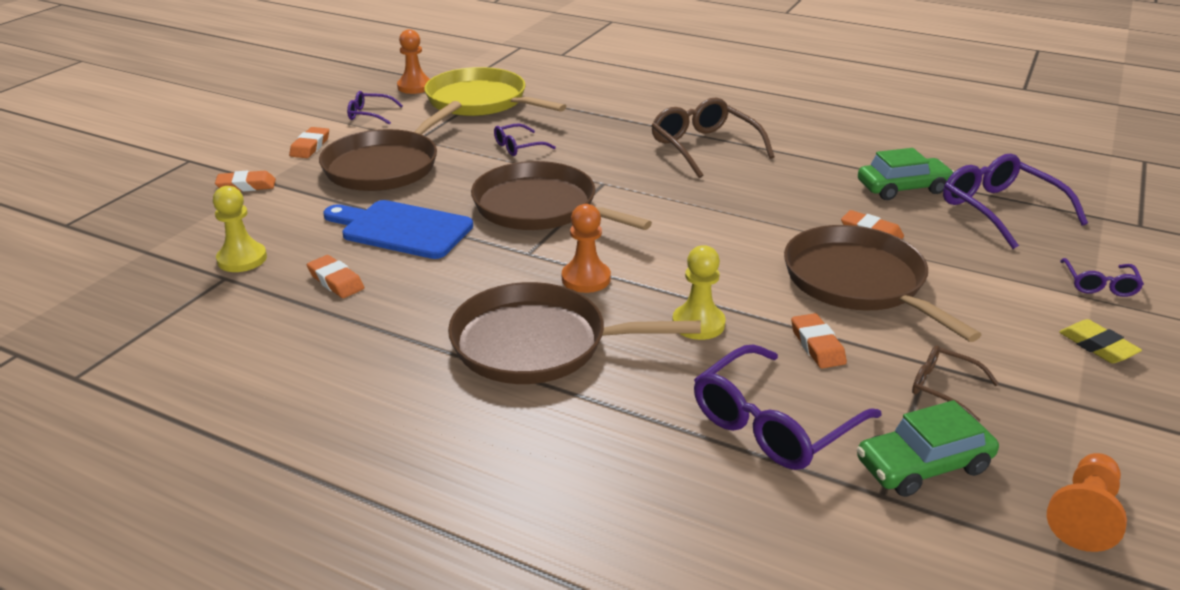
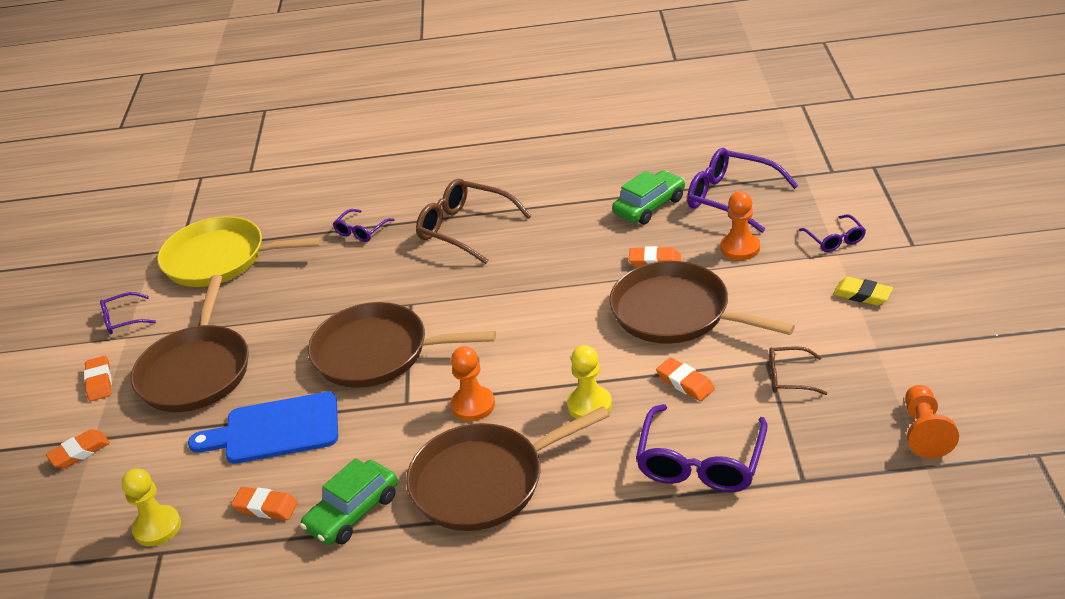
camera: 25 degrees left, 5 degrees up
orange pawn [397,29,430,94] -> orange pawn moved to [721,191,760,260]
purple glasses [494,124,556,156] -> purple glasses moved to [333,209,395,242]
green car [857,400,999,497] -> green car moved to [300,458,398,545]

